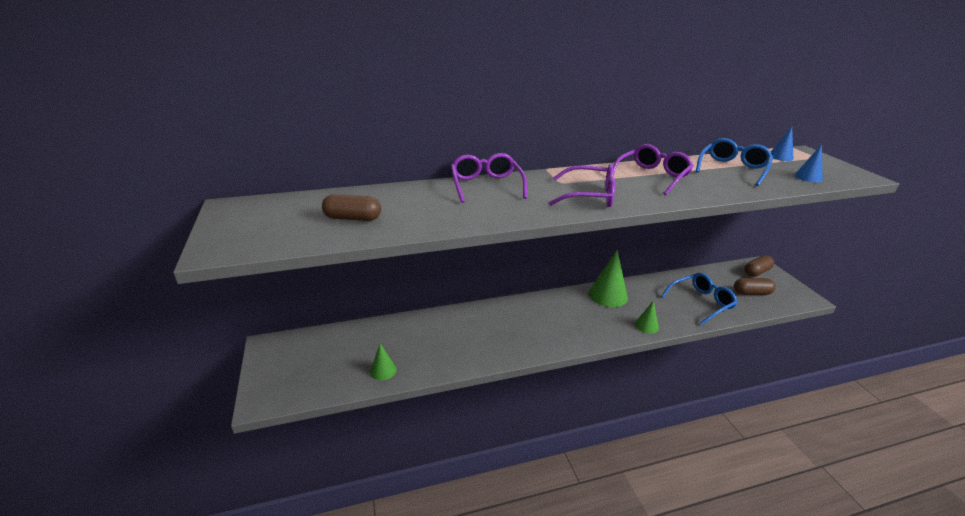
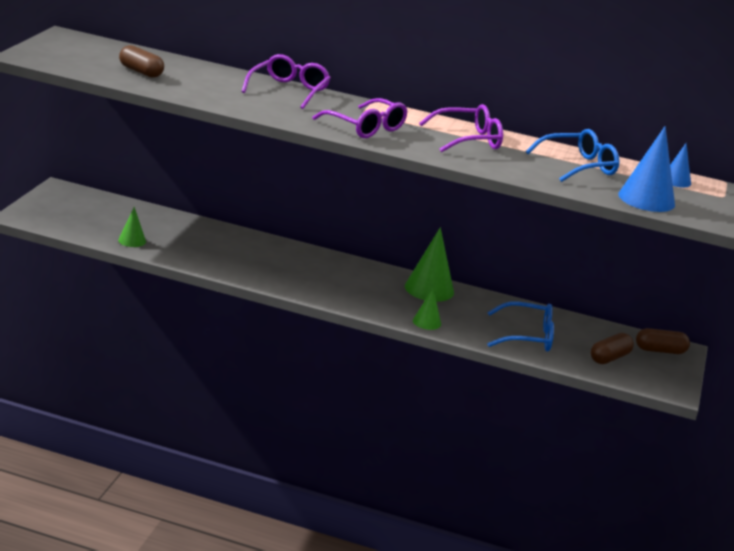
camera: 30 degrees right, 5 degrees down
brown capsule [734,278,776,295] -> brown capsule turned 75 degrees counterclockwise [591,333,634,364]
blue cone [794,144,823,182] -> blue cone [618,126,675,212], size x1.82

